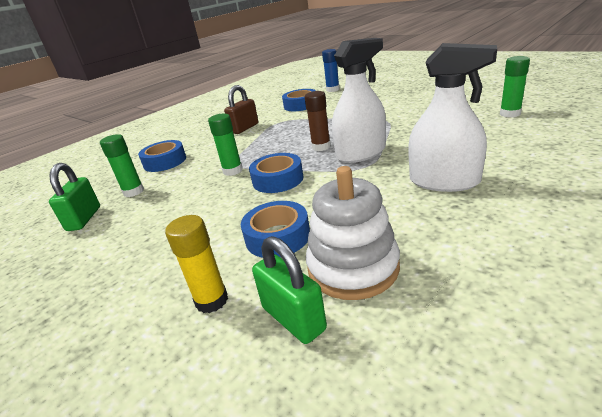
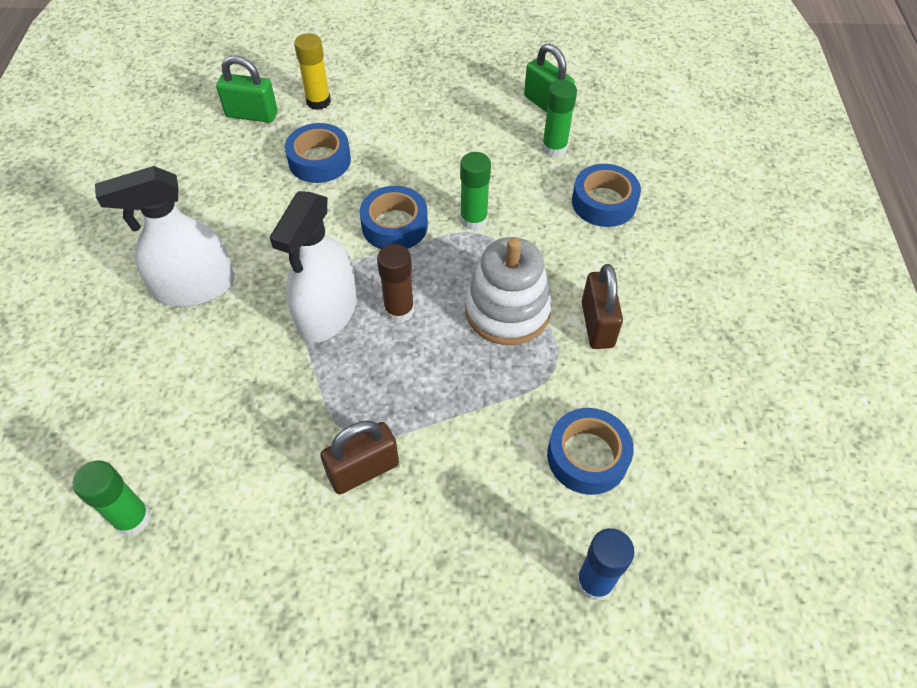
camera: 135 degrees right, 25 degrees up
white stacking toy [306,166,400,300] -> white stacking toy moved to [465,237,552,345]
none -> brown padlock [320,420,399,494]

